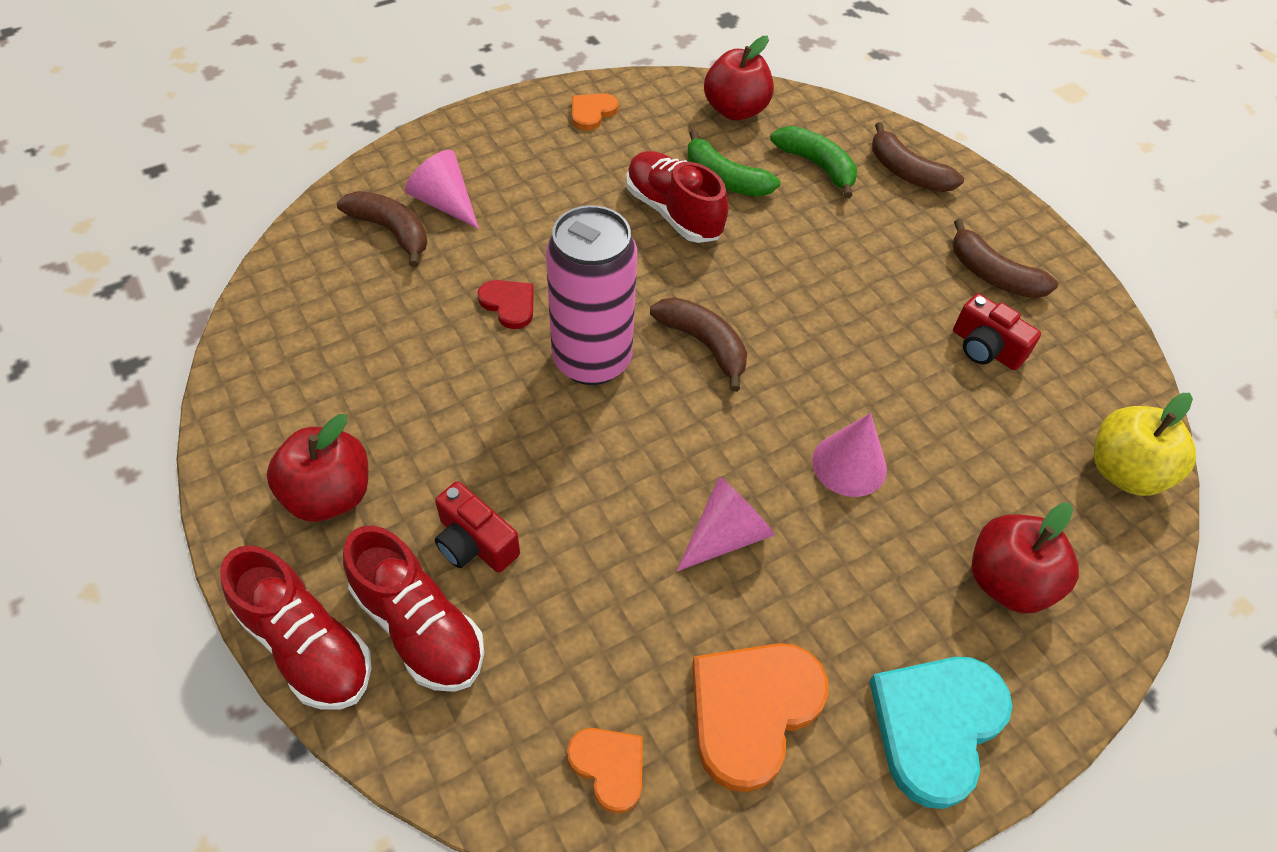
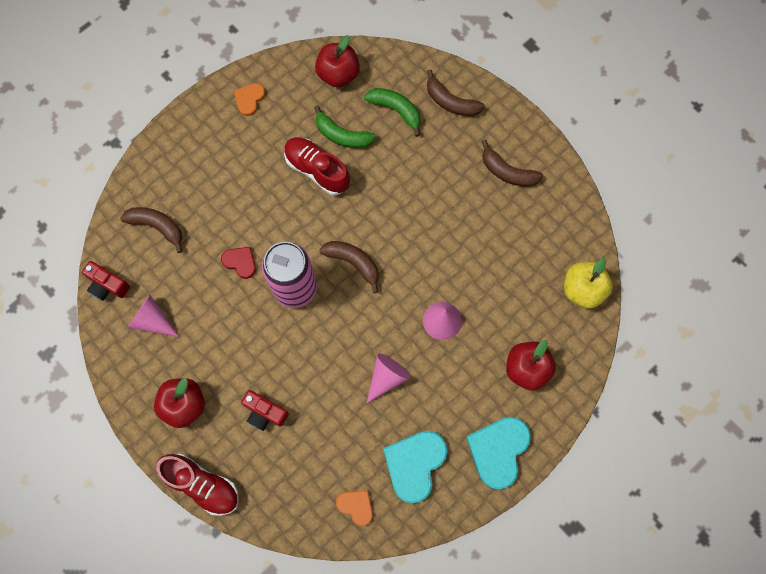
camera: 10 degrees left, 20 degrees up
red shoe [343,526,484,692] -> none
pink cone [405,150,479,229] -> pink cone moved to [127,295,179,337]
orange heart [692,643,829,792] -> turquoise heart [383,431,448,503]
red camera [953,293,1041,370] -> red camera moved to [82,261,130,301]

